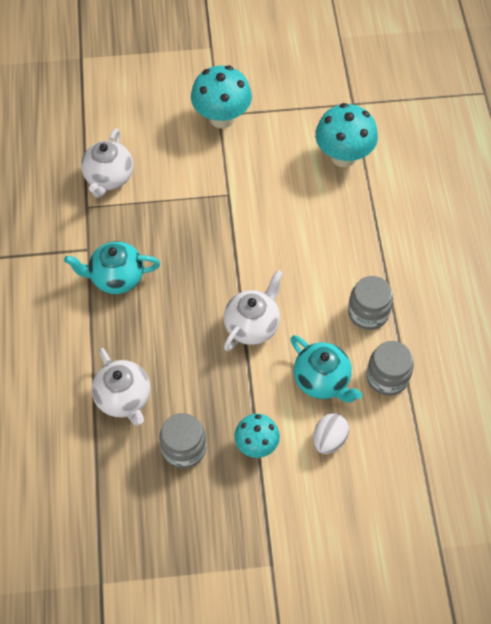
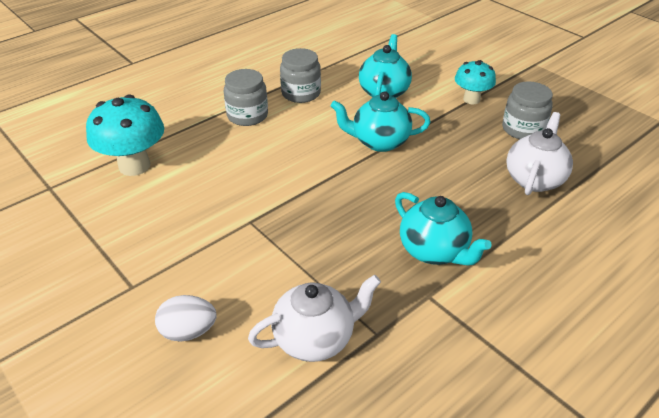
camera: 125 degrees left, 20 degrees down
turquoise mushroom [191,65,252,128] -> none
white teapot [224,270,283,351] -> turquoise teapot [331,91,431,152]
white egg [313,413,349,454] -> white egg moved to [155,295,217,342]
grey jar [366,341,414,396] -> grey jar moved to [224,69,268,126]

